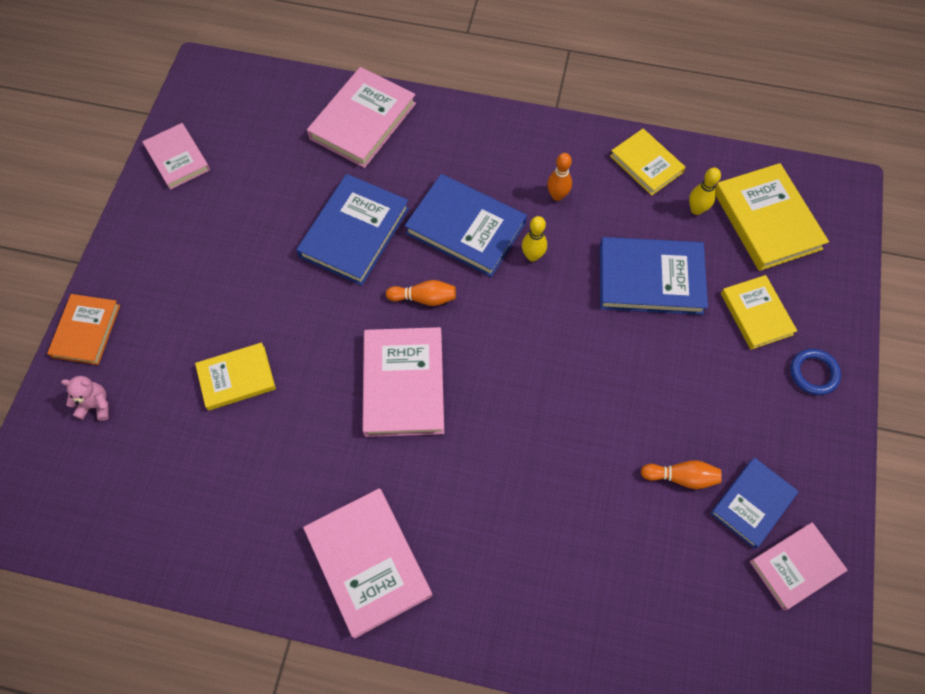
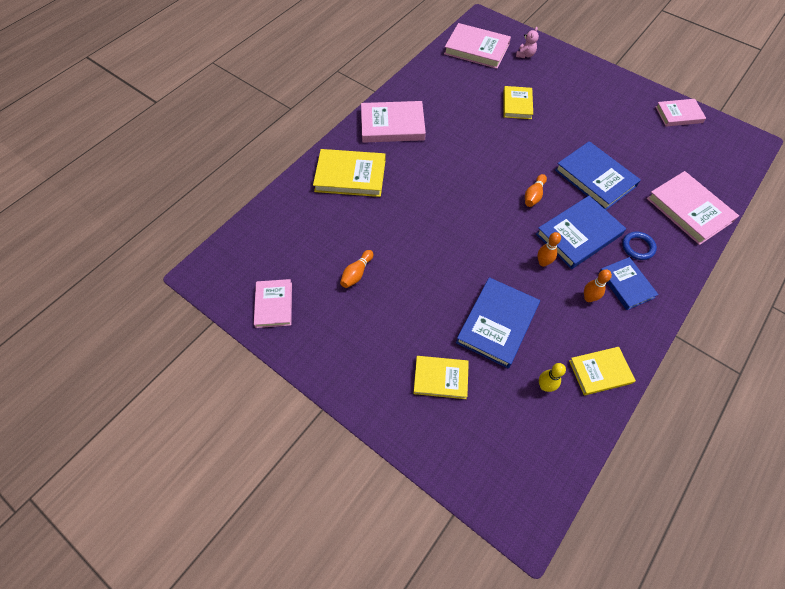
camera: 115 degrees right, 5 degrees down
orange book [47,294,120,365] -> none
pink book [362,327,444,437] -> pink book moved to [444,23,511,69]
yellow bowling pin [522,216,547,261] -> orange bowling pin [538,232,561,267]
blue book [710,457,799,549] -> blue book moved to [599,257,659,310]
yellow book [715,163,829,271] -> yellow book moved to [313,149,386,197]
blue ring [790,349,841,395] -> blue ring moved to [622,232,657,260]

